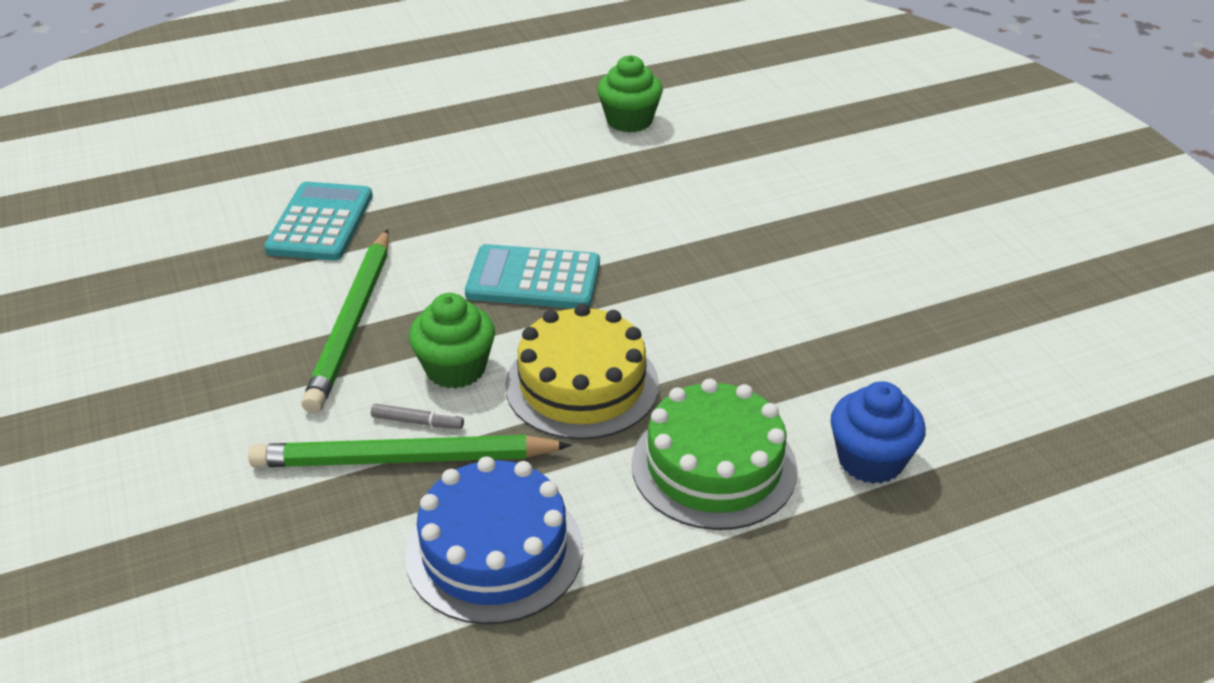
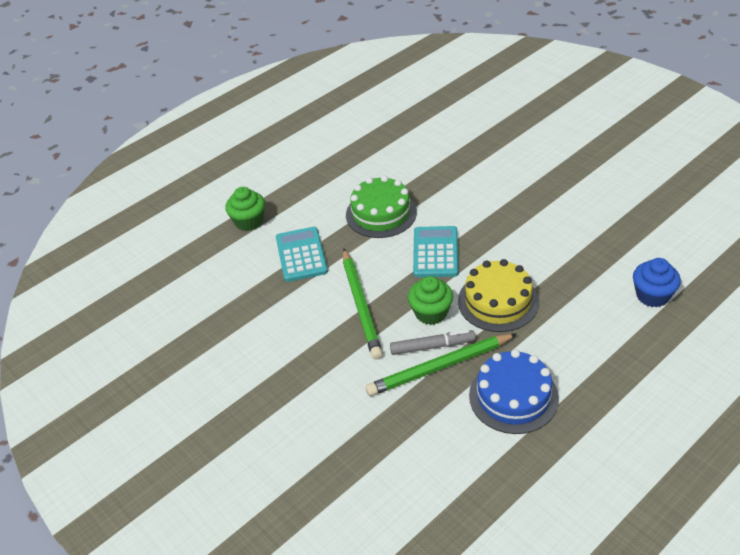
camera: 15 degrees left, 5 degrees up
grey marker [371,404,464,429] -> grey marker [390,330,475,355], size x1.72
turquoise calculator [465,244,600,308] -> turquoise calculator turned 105 degrees clockwise [413,226,459,277]
green cupcake [597,55,663,133] -> green cupcake moved to [225,187,265,231]
green cake [632,378,797,530] -> green cake moved to [346,176,417,238]

